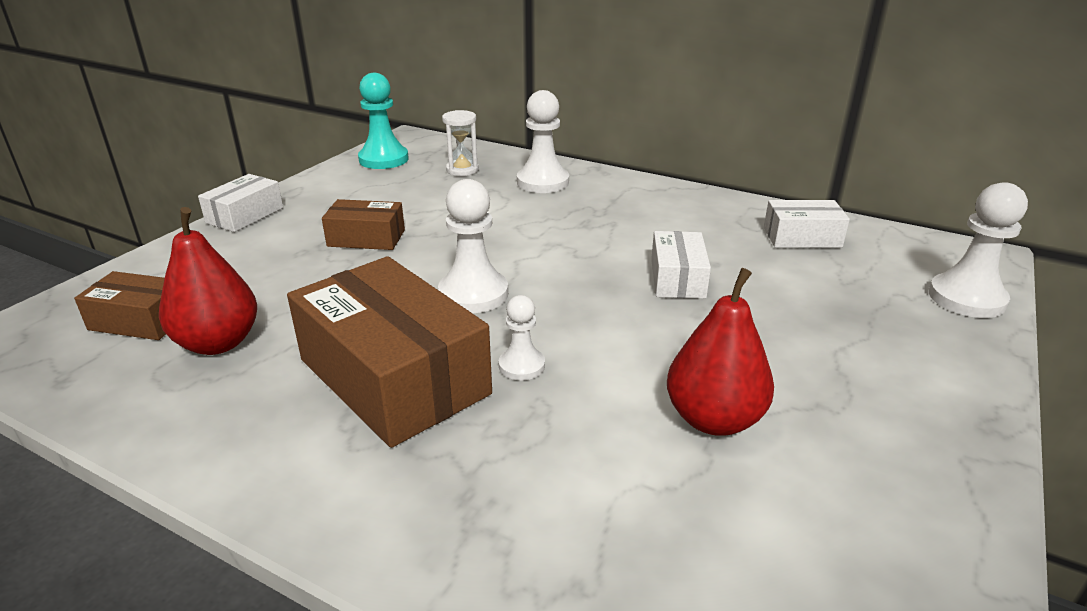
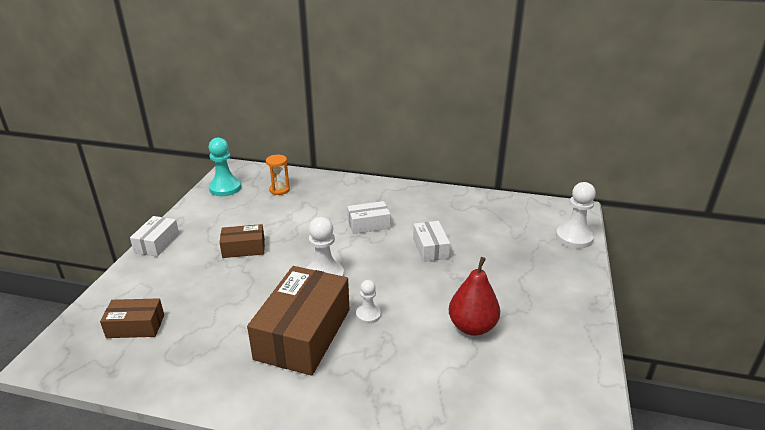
camera: 15 degrees left, 0 degrees up
red pear [159,207,257,355] -> none
brown box [287,256,492,448] -> brown box turned 75 degrees clockwise [247,266,349,376]
white hourglass [442,110,479,176] -> orange hourglass [266,155,290,195]
white pawn [517,90,569,193] -> none
white box [764,200,850,248] -> white box moved to [347,201,390,234]

